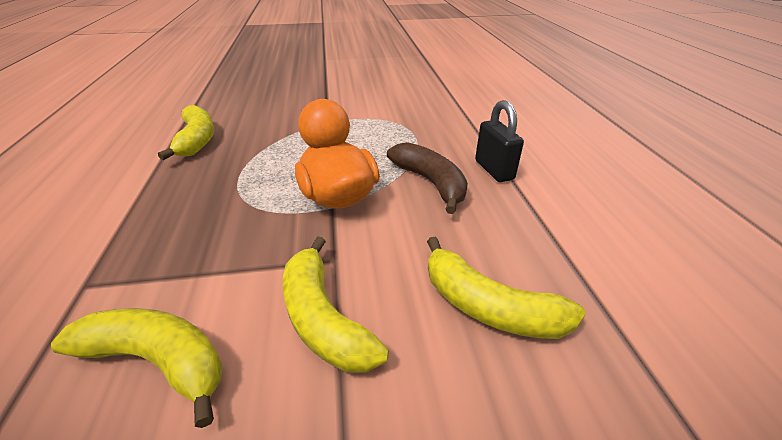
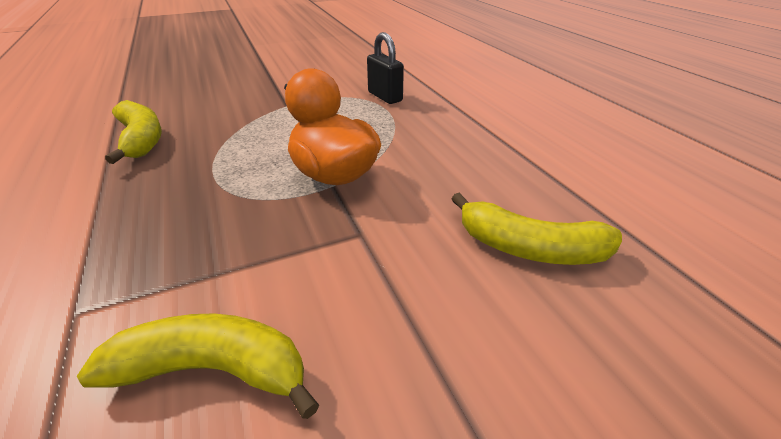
camera: 15 degrees left, 0 degrees up
yellow banana [283,236,389,373] -> none
brown banana [387,142,468,214] -> none
black padlock [475,100,524,182] -> black padlock moved to [367,32,404,104]

